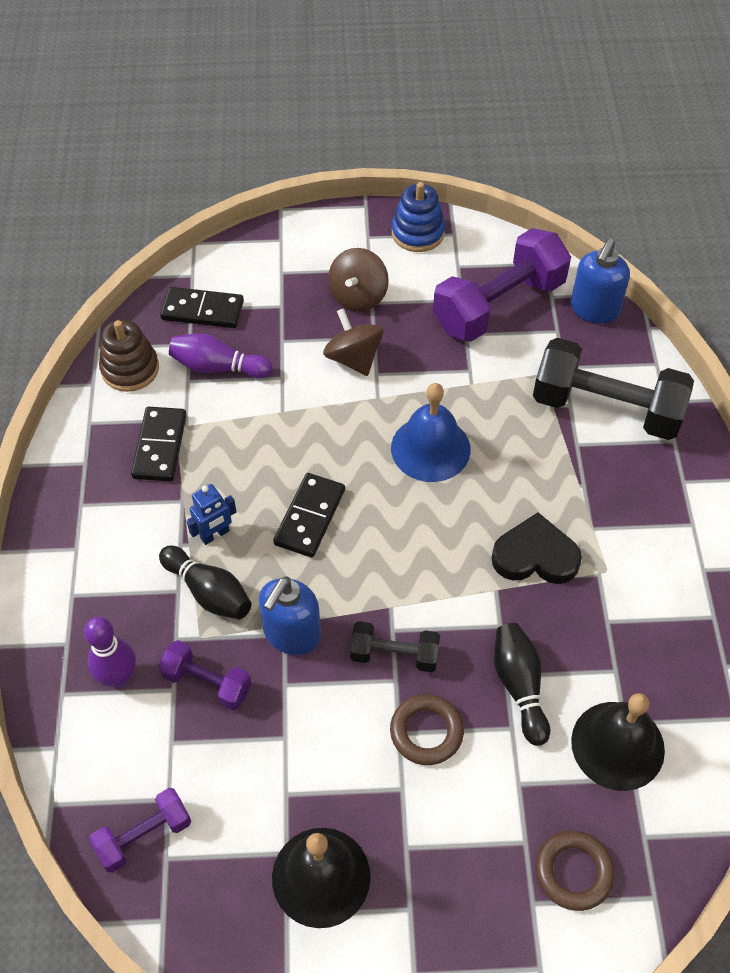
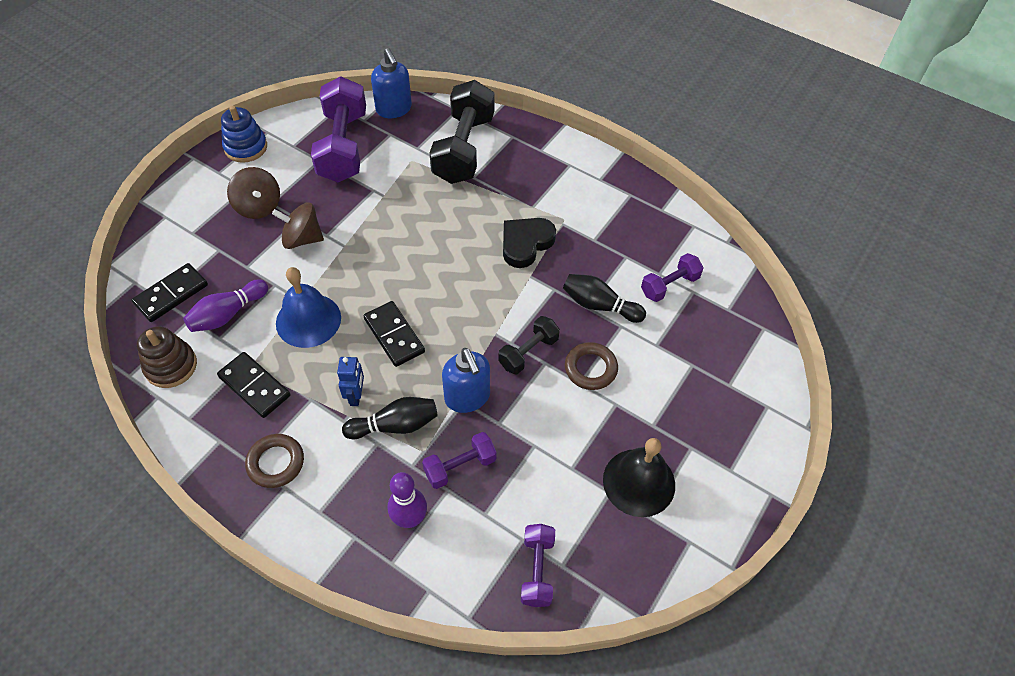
camera: 55 degrees left, 0 degrees up
blue bell [391,383,471,482] -> blue bell moved to [276,267,341,348]
black dumbbell [533,338,694,440] -> black dumbbell turned 45 degrees counterclockwise [429,80,495,184]
brown ring [535,830,615,911] -> brown ring moved to [245,434,304,488]
black bell [571,693,665,791] -> purple dumbbell [641,253,703,302]

